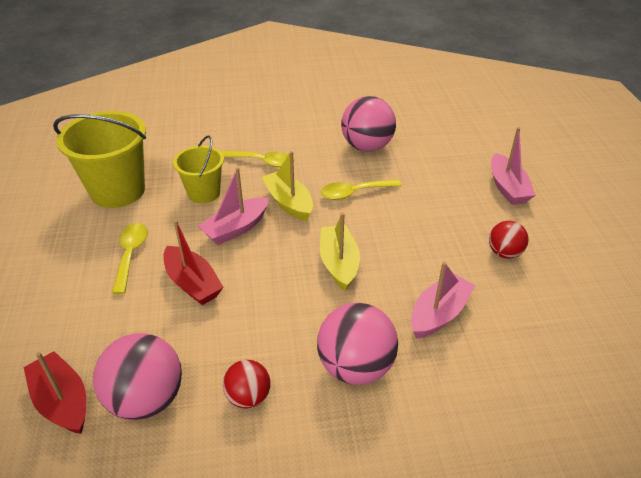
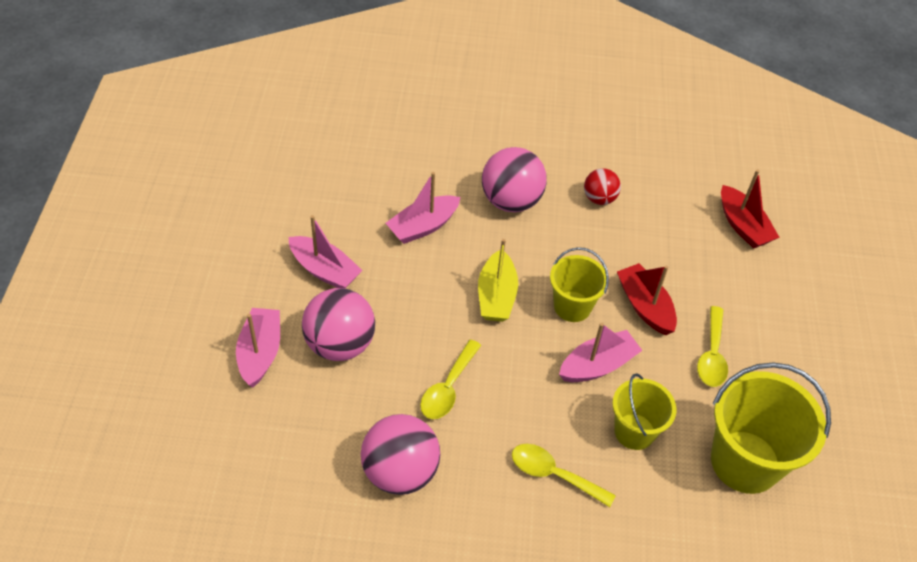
camera: 170 degrees left, 10 degrees up
pink ball [93,333,182,420] -> pink ball moved to [302,288,375,361]
yellow boat [262,151,313,221] -> none
yellow spoon [320,179,402,200] -> yellow spoon turned 120 degrees clockwise [420,339,481,419]
red ball [489,221,529,259] -> pink boat [289,215,363,288]
none -> yellow bucket [550,247,609,322]

